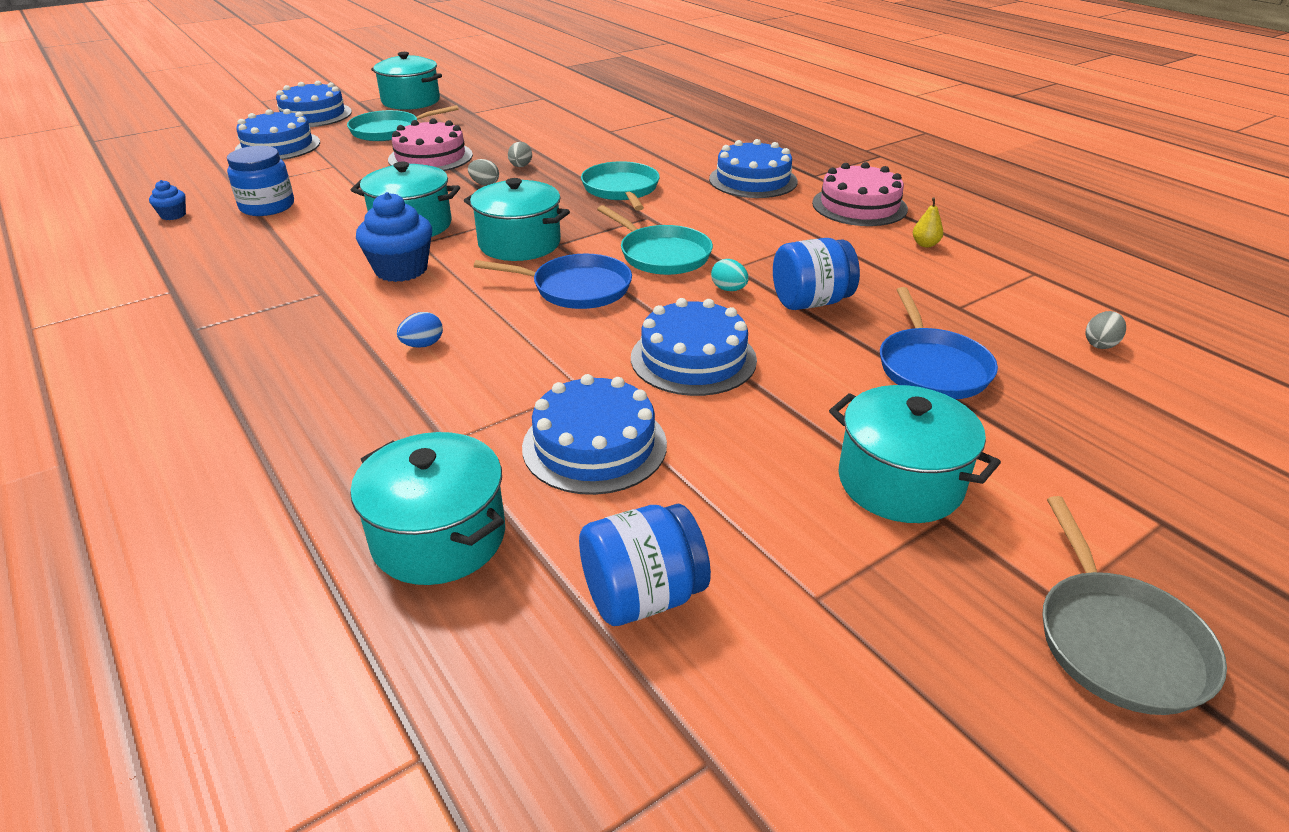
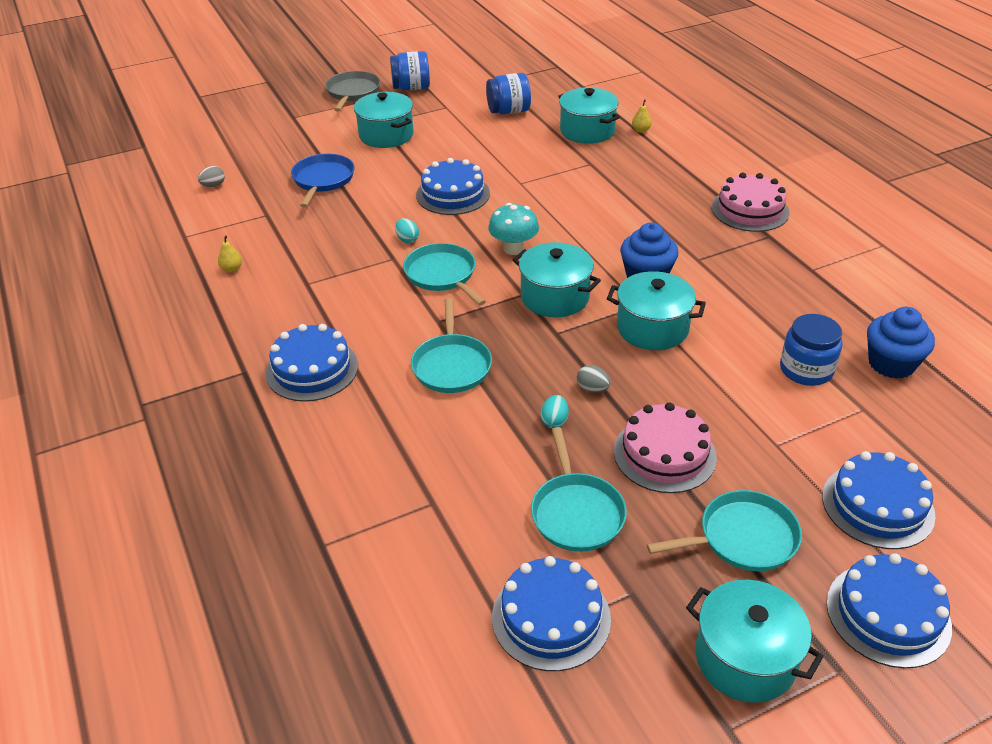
camera: 170 degrees left, 5 degrees up
blue cupcake [149,180,186,220] -> blue cupcake [867,307,935,379], size x1.97
blue egg [397,312,443,348] -> none
blue pan [474,254,632,309] -> turquoise mushroom [488,203,539,255]
grey egg [508,142,532,167] -> turquoise egg [541,395,569,428]
blue cake [522,374,667,495] -> blue cake moved to [492,556,611,671]
blue jar [773,238,860,310] -> blue jar moved to [390,51,430,90]
pink cake [812,162,908,226] -> pink cake moved to [711,173,789,232]
none -> turquoise pan [531,427,627,552]
none -> yellow pear [632,99,652,133]

